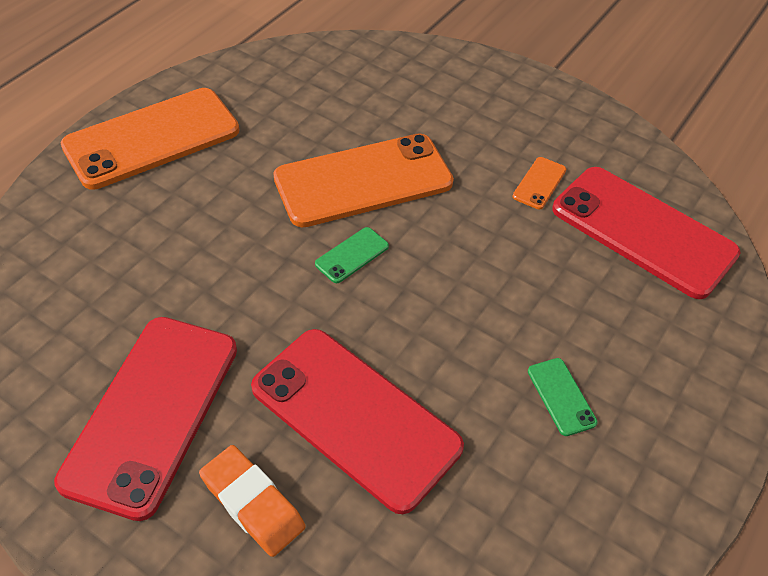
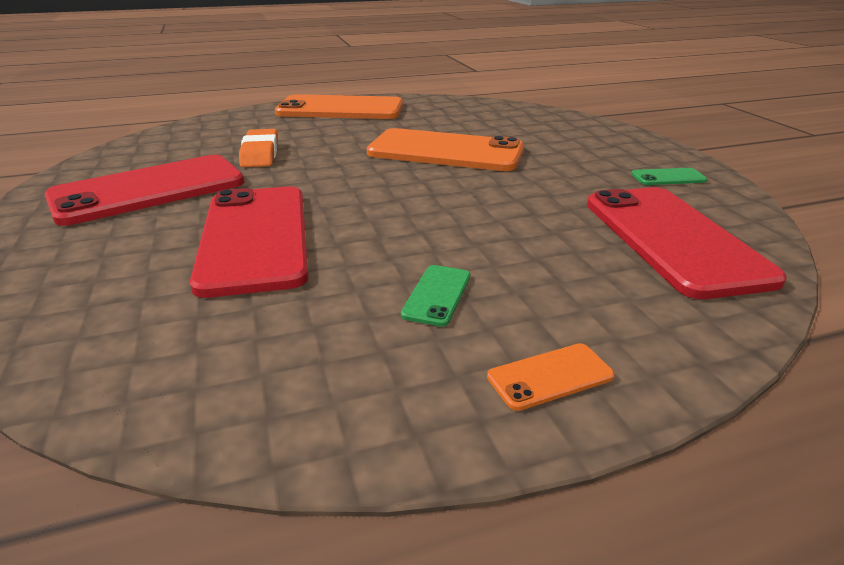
camera: 40 degrees right, 20 degrees down
orange eraser [199,445,306,557] -> orange eraser moved to [239,129,278,167]
green phone [315,227,389,283] -> green phone moved to [631,168,707,185]
orange phone [513,157,566,210] -> orange phone moved to [487,343,615,411]

